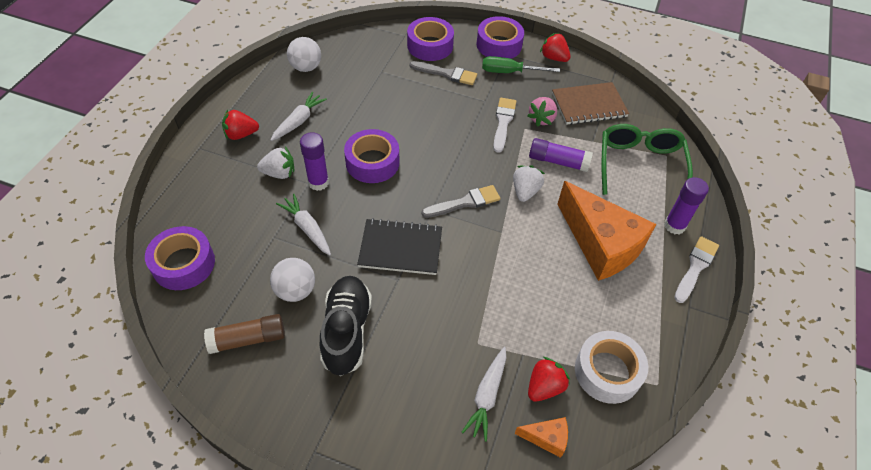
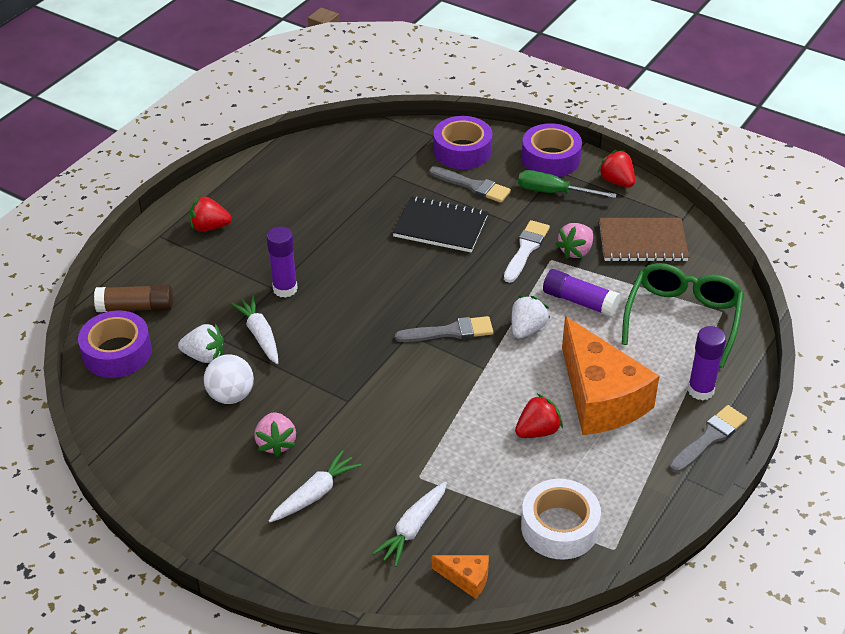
camera: 15 degrees right, 10 degrees down
brown glue stick [204,314,285,354] -> brown glue stick moved to [94,284,173,312]
white strawberry [257,147,294,179] -> white strawberry moved to [178,323,224,363]
white carrot [271,92,327,141] -> white carrot moved to [269,450,361,522]
white ball [287,37,321,72] -> none
black shoe [320,276,372,376] -> pink strawberry [254,412,296,457]
purple tape [344,129,400,183] -> none
black notebook [357,218,442,275] -> black notebook moved to [393,196,488,252]
red strawberry [528,357,570,402] -> red strawberry moved to [515,394,563,438]
white brush [675,236,719,303] -> grey brush [669,405,747,473]

